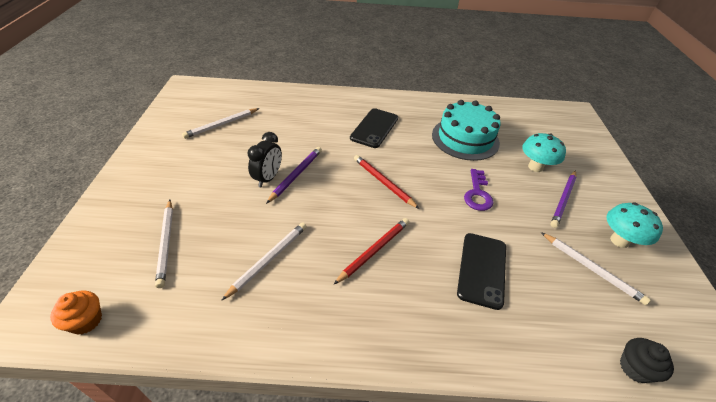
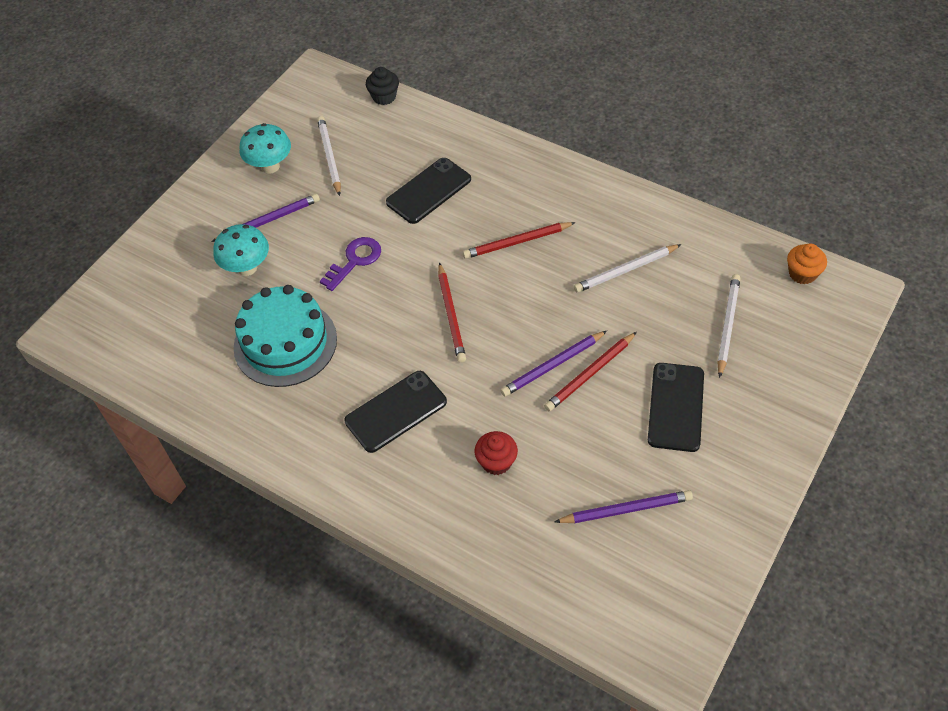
camera: 145 degrees left, 10 degrees up
white pencil [182,108,260,139] -> purple pencil [554,490,693,523]
black clock [247,132,282,187] -> red pencil [544,332,637,412]
none -> red cupcake [475,431,518,475]
none -> black phone [648,363,704,452]

